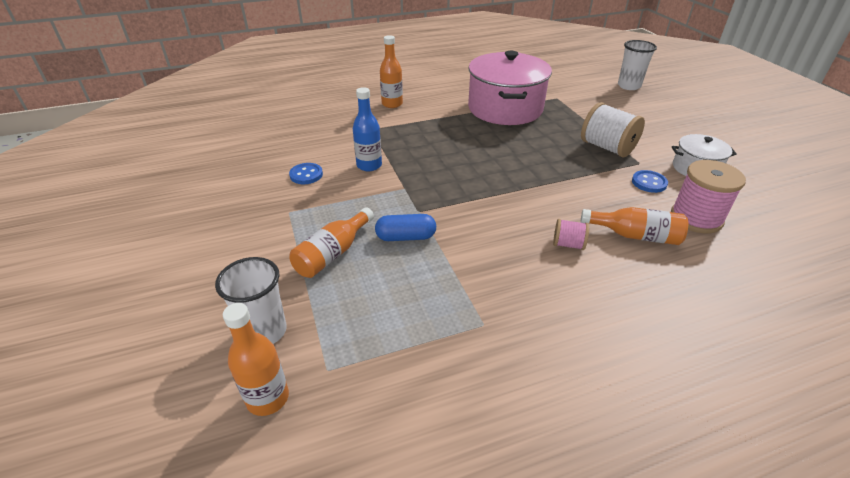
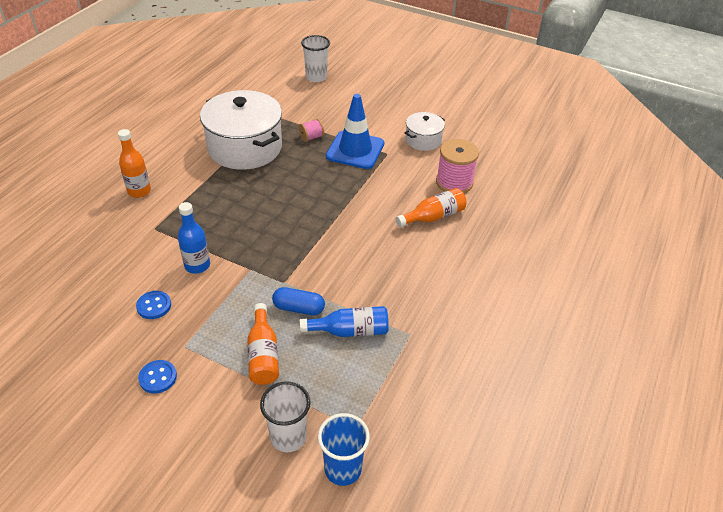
camera: 45 degrees left, 5 degrees up
orange bottle [223,303,289,416] -> blue cup [318,413,370,486]
blue capsule [375,214,436,241] -> blue capsule turned 60 degrees clockwise [272,287,325,315]
pink pot [468,51,552,125] -> white pot [200,90,282,170]
pink spool [553,219,589,250] -> pink spool moved to [299,119,324,142]
white spool [581,102,645,157] -> blue traffic cone [326,94,384,169]
blue button [632,170,668,193] -> blue button moved to [138,360,177,394]
none -> blue bottle [300,306,389,337]

